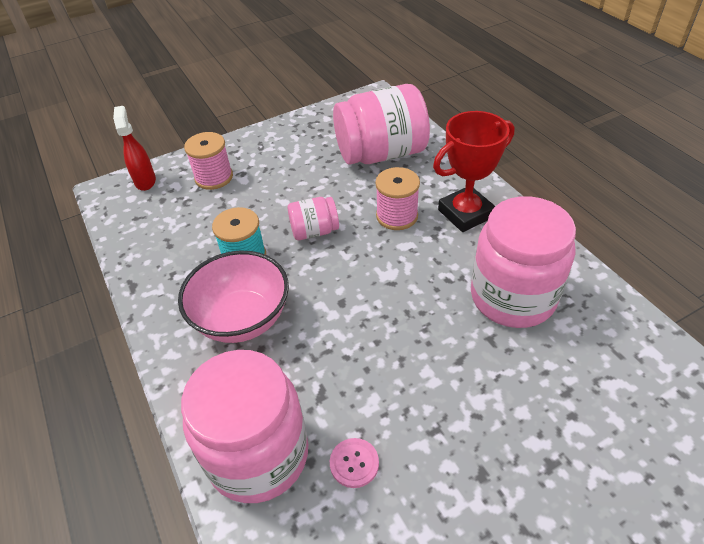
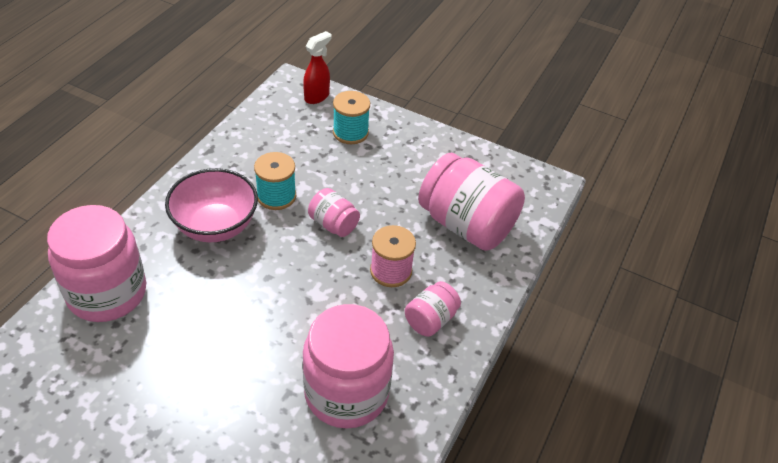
camera: 50 degrees right, 0 degrees up
pink spool [184,132,233,190] -> turquoise spool [333,91,370,144]
pink button [330,438,379,488] -> none
red trophy [433,111,515,232] -> pink jar [405,281,461,337]

